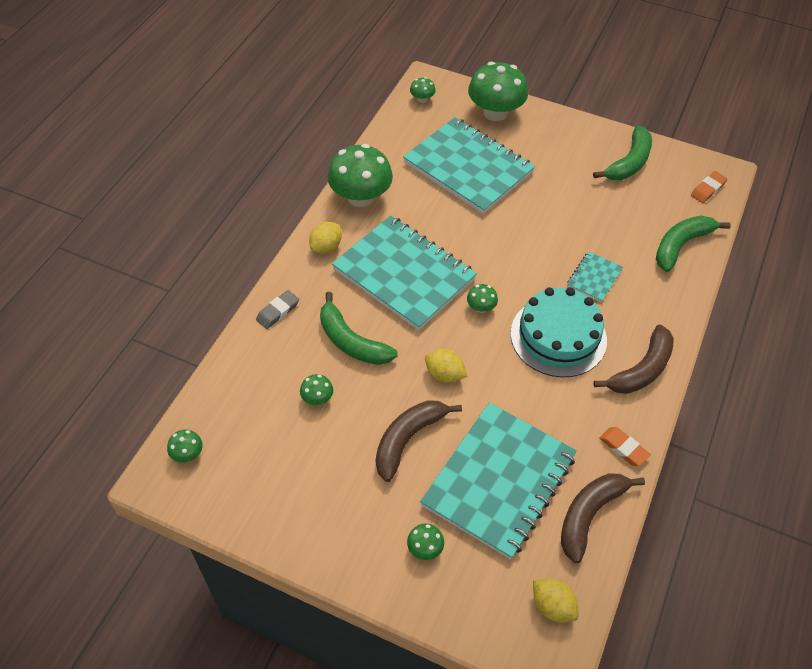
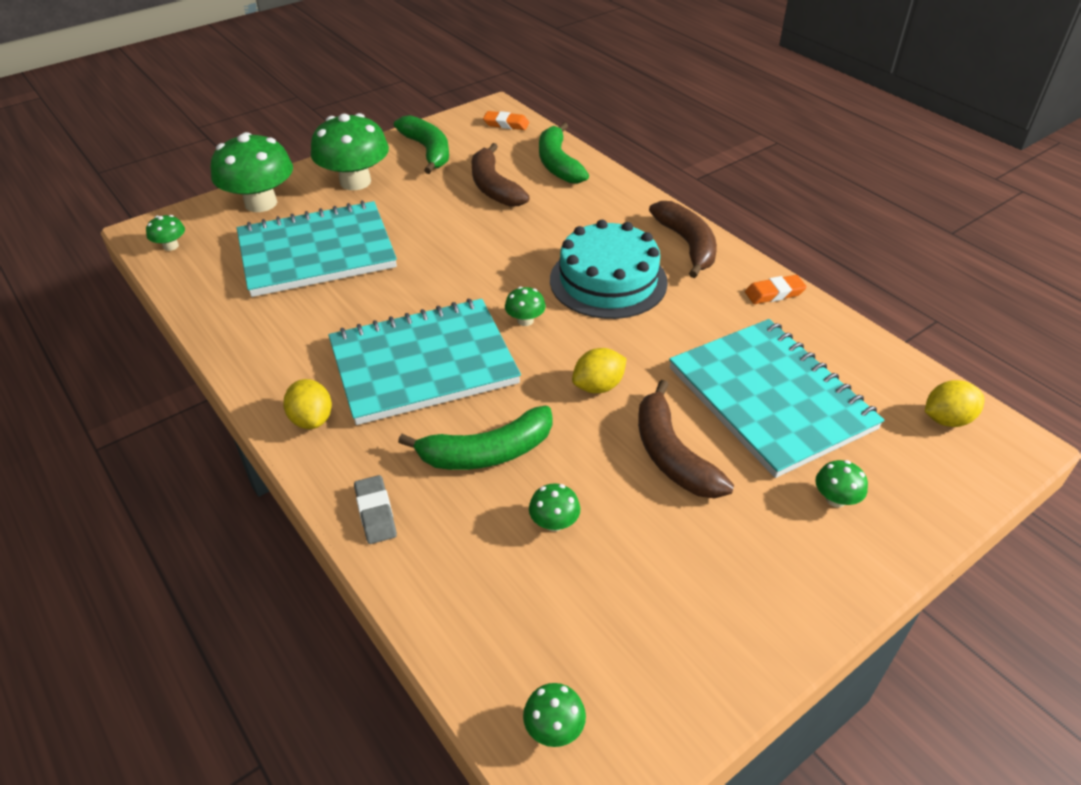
camera: 60 degrees left, 10 degrees down
green mushroom [327,144,393,207] -> green mushroom moved to [311,113,389,190]
brown banana [561,473,645,563] -> brown banana moved to [472,143,530,206]
turquoise notebook [567,251,623,302] -> none
orange eraser [691,171,727,203] -> orange eraser turned 60 degrees counterclockwise [483,111,529,130]

